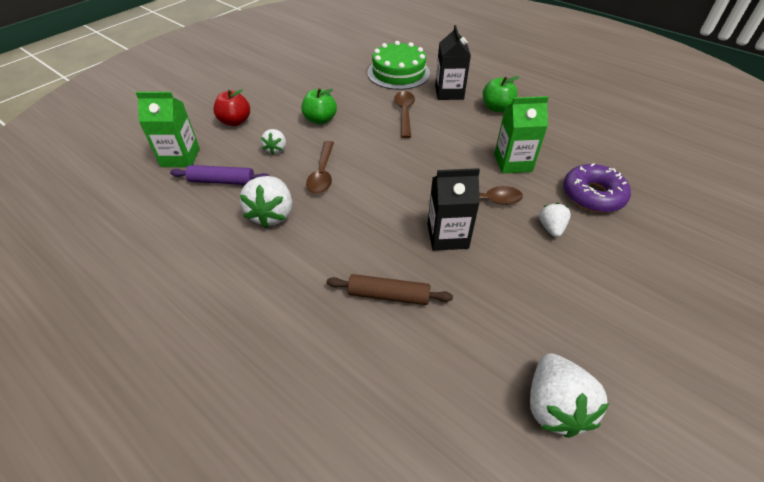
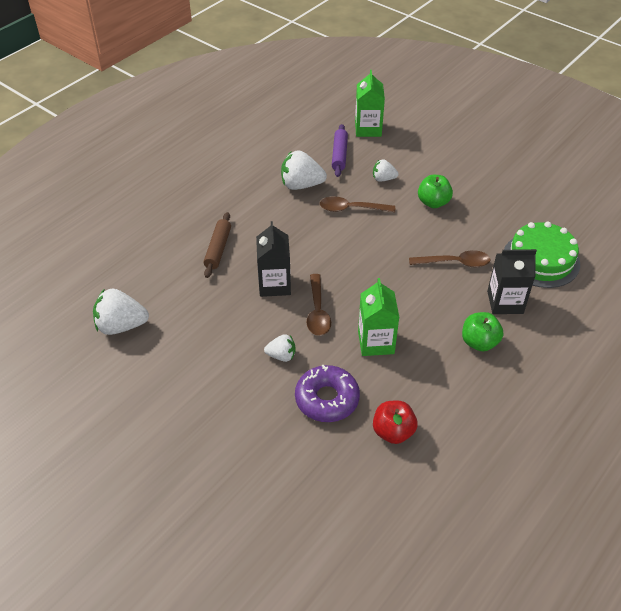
camera: 90 degrees right, 0 degrees up
red apple [213,89,250,126] -> red apple moved to [373,401,418,444]

